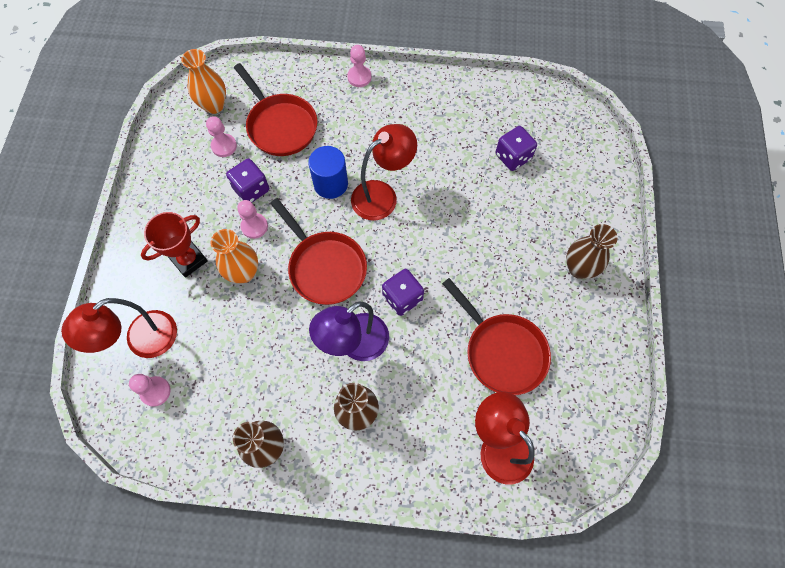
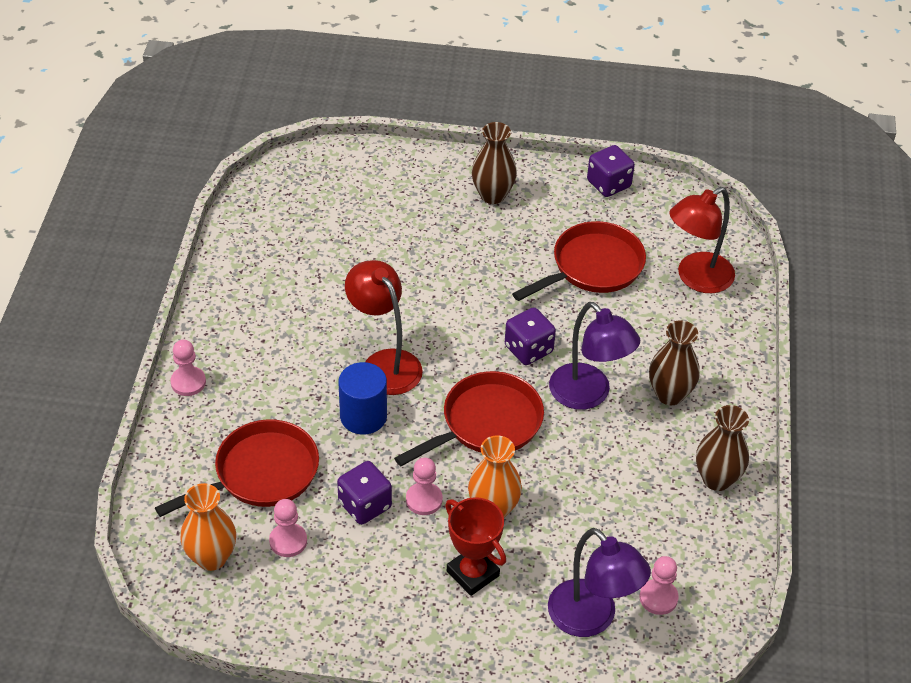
camera: 90 degrees left, 20 degrees down
red lamp [61,298,177,358] -> purple lamp [548,528,651,637]
purple dice [496,126,537,171] -> purple dice moved to [587,145,635,197]

